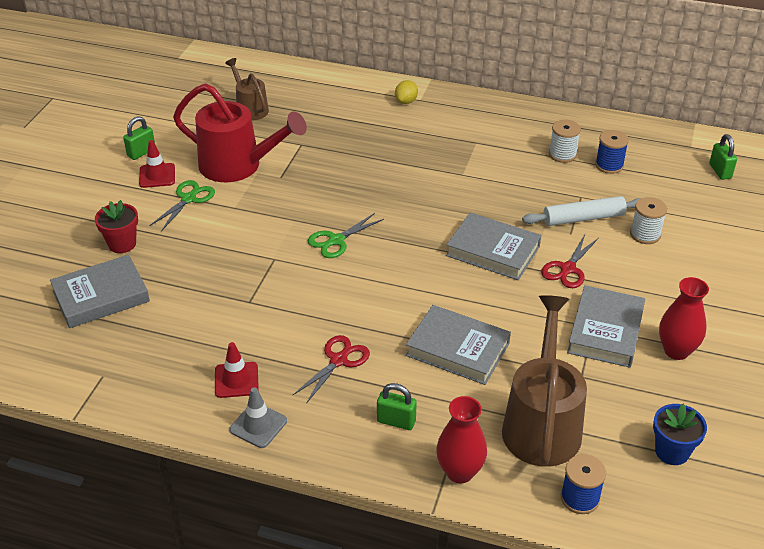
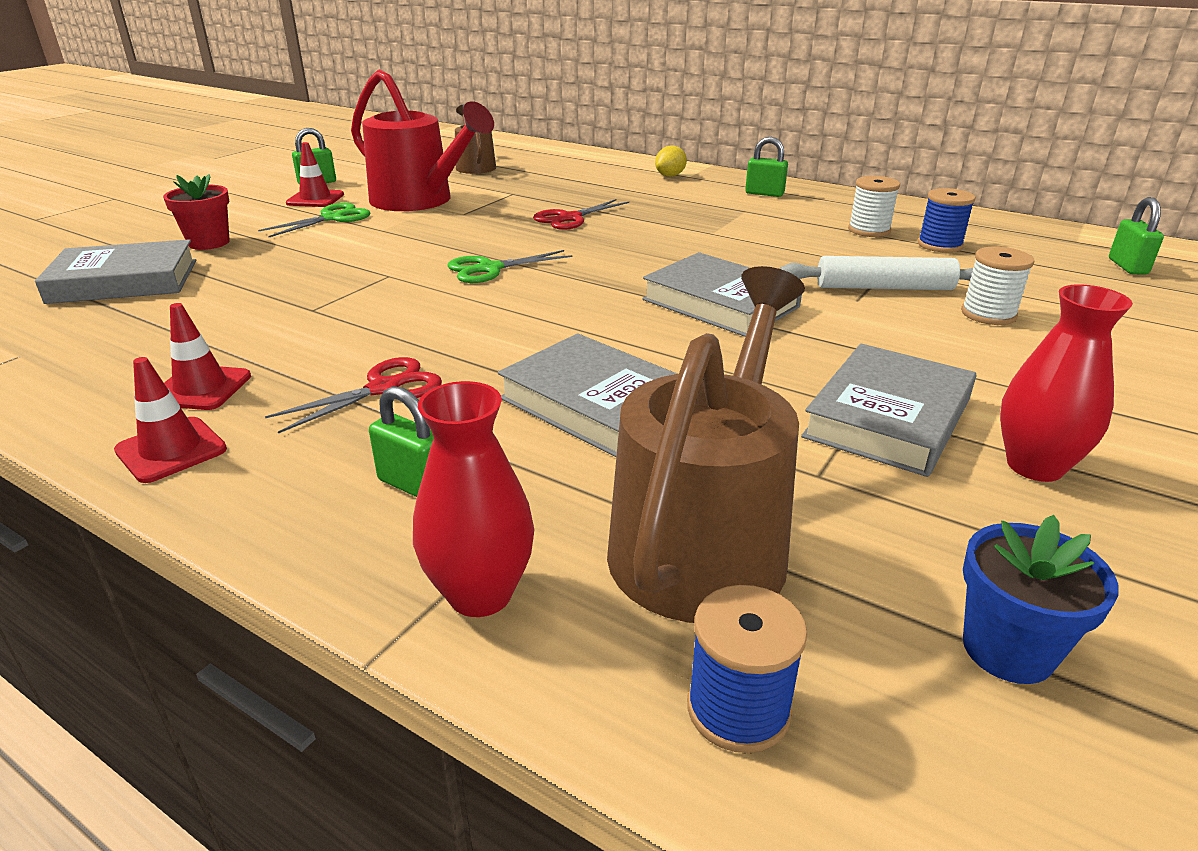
camera: 15 degrees right, 10 degrees down
grey traffic cone [229,387,287,448] -> red traffic cone [114,357,227,483]
red scissors [541,235,599,288] -> red scissors moved to [533,199,629,230]
none -> green padlock [745,137,788,197]

